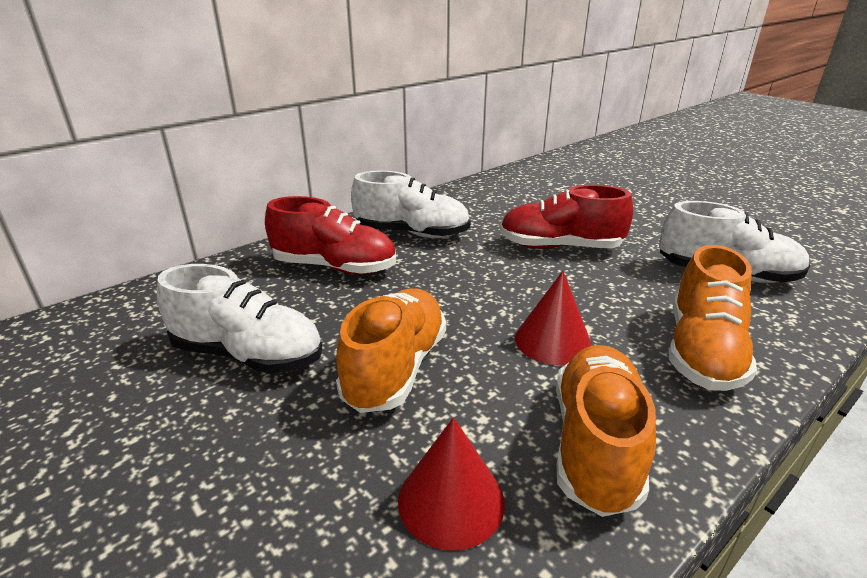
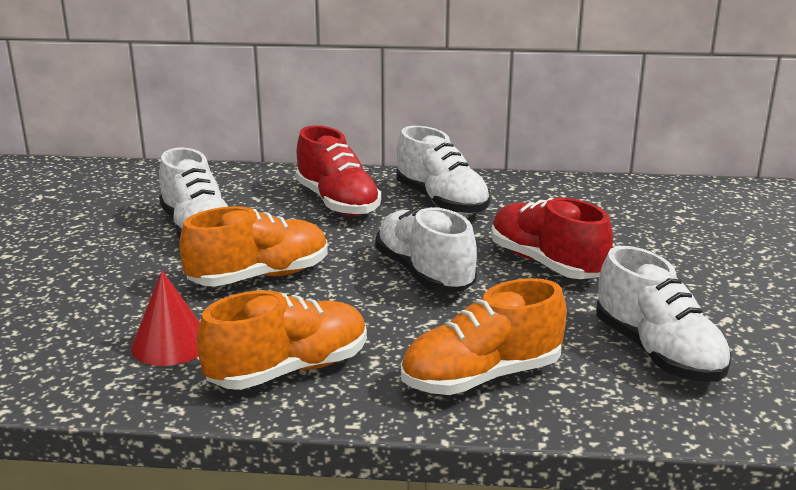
camera: 45 degrees right, 5 degrees down
red cone [515,271,592,365] -> none
none -> white shoe [375,207,477,292]

